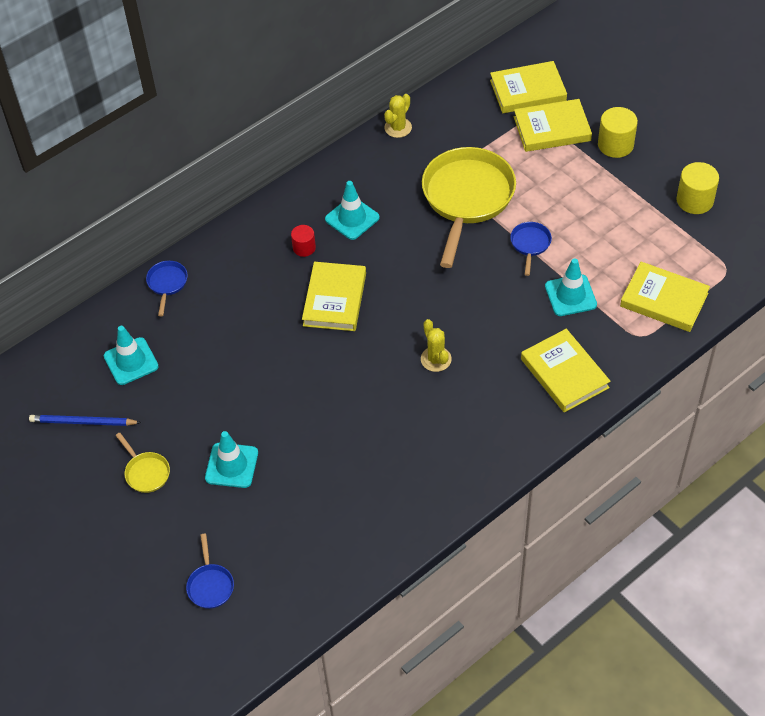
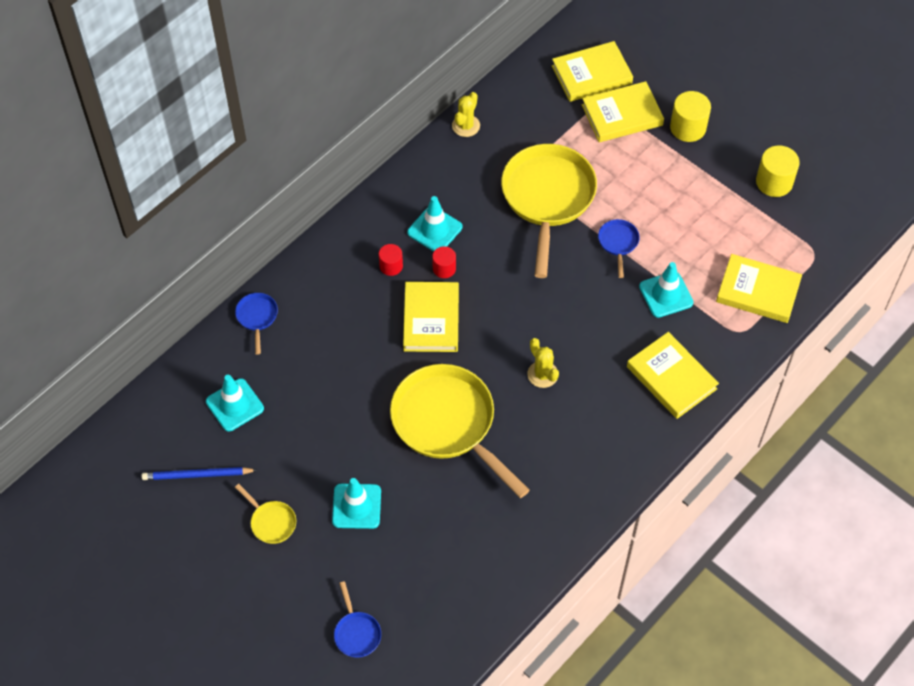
camera: 10 degrees left, 5 degrees up
none -> yellow pan [390,364,530,498]
none -> red cylinder [432,246,456,278]

